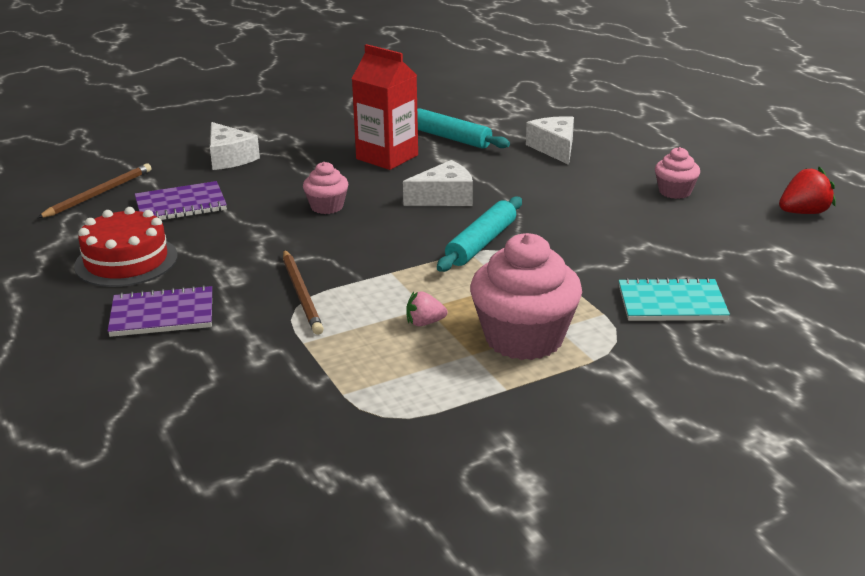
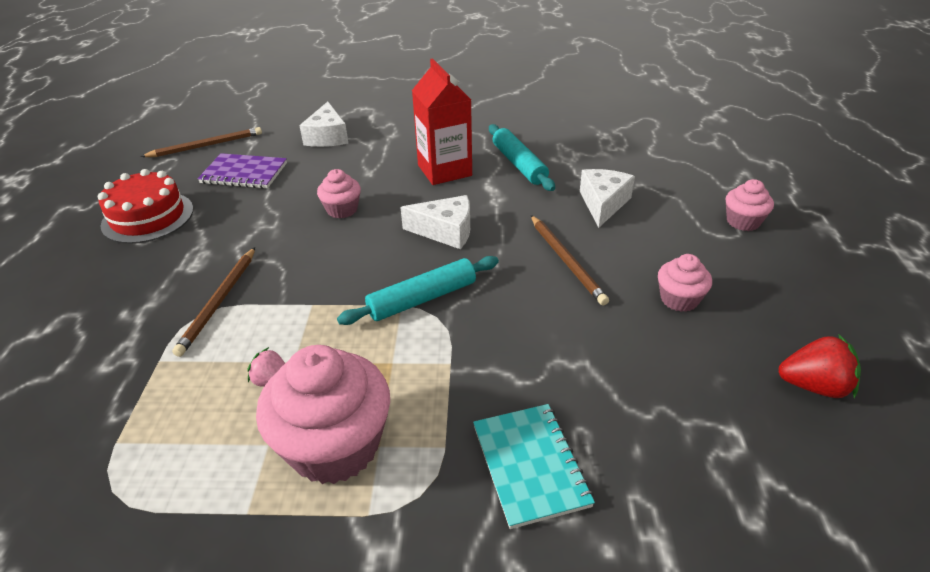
camera: 30 degrees right, 10 degrees up
purple notebook [108,285,212,337] -> none
turquoise notebook [619,277,730,321] -> turquoise notebook turned 45 degrees clockwise [473,404,595,529]
none -> brown pencil [531,215,609,305]
none -> pink cupcake [726,179,774,231]

